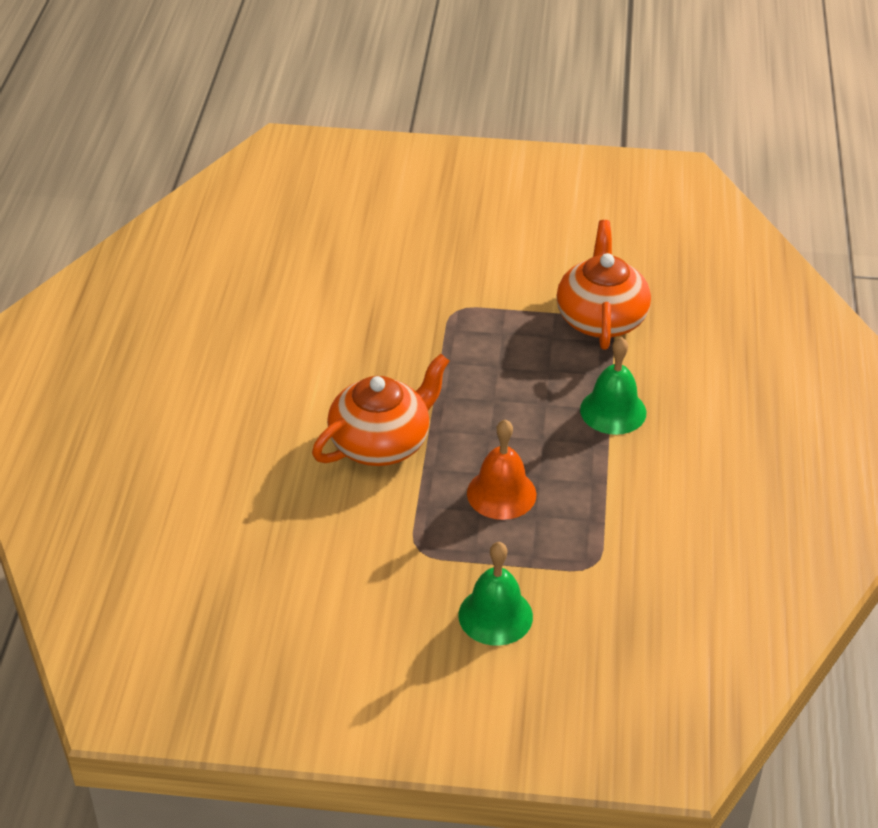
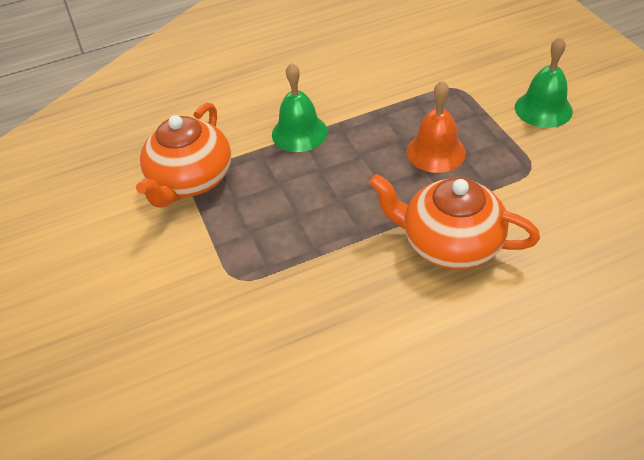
camera: 115 degrees left, 5 degrees up
orange teapot [556,220,651,350] -> orange teapot turned 45 degrees counterclockwise [136,103,231,208]

